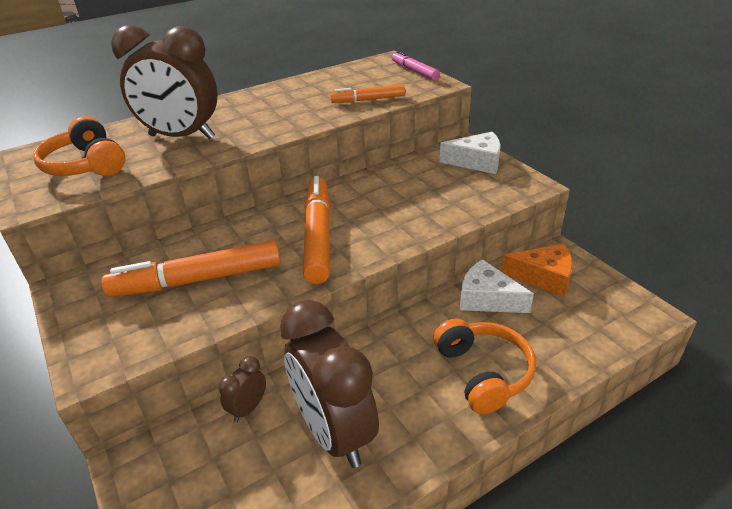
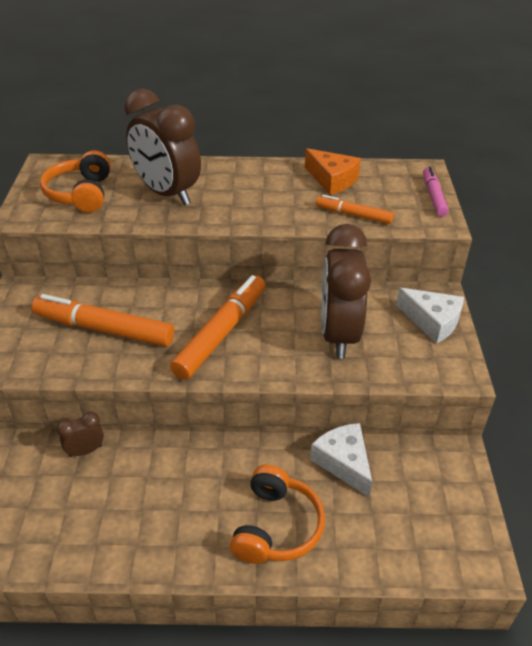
camera: 30 degrees right, 5 degrees up
brown clock [280,300,379,468] -> brown clock moved to [321,224,371,359]
orange cheese [501,244,573,297] -> orange cheese moved to [305,148,361,195]

